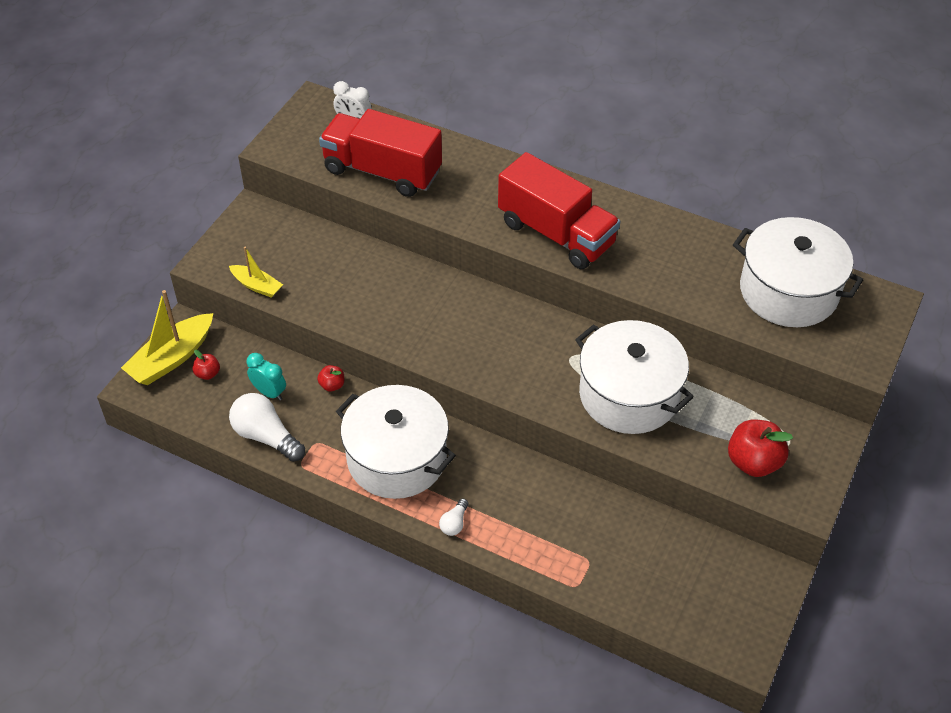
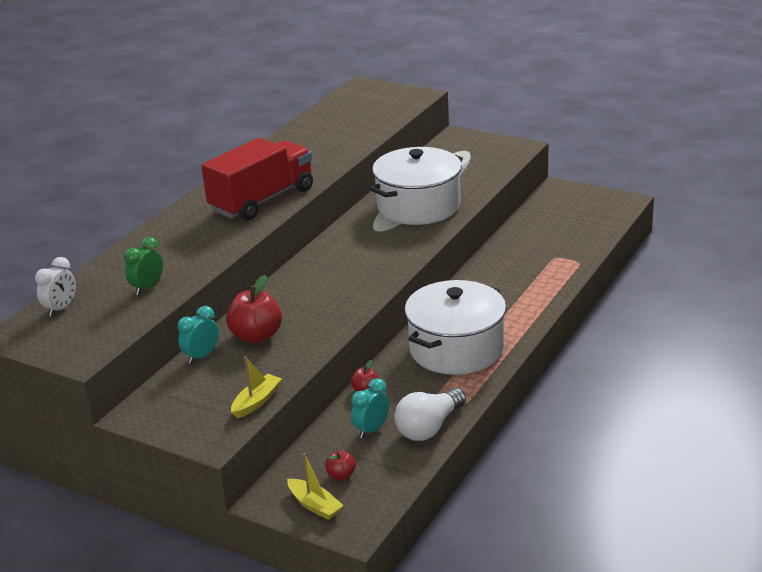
camera: 85 degrees left, 20 degrees down
yellow boat [121,290,213,385] -> yellow boat [287,453,344,520], size x0.57
red truck [319,109,442,197] -> green clock [124,237,163,295]
white light bulb [439,498,469,536] -> none
red apple [728,420,793,477] -> red apple moved to [226,275,282,343]
white pot [733,217,863,327] -> none
none -> turquoise clock [177,306,219,364]

